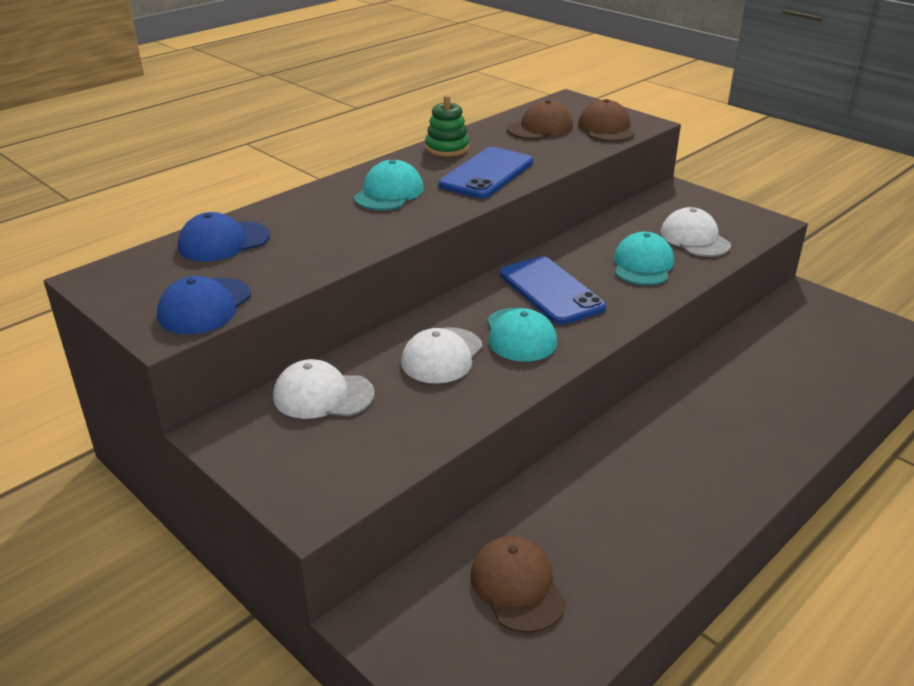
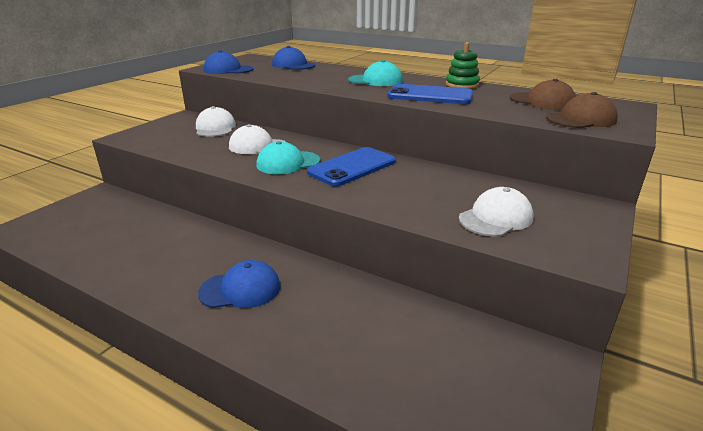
camera: 75 degrees right, 5 degrees down
brown cap [471,536,566,633] -> none
turquoise cap [614,232,674,285] -> none
none -> blue cap [198,260,281,308]

